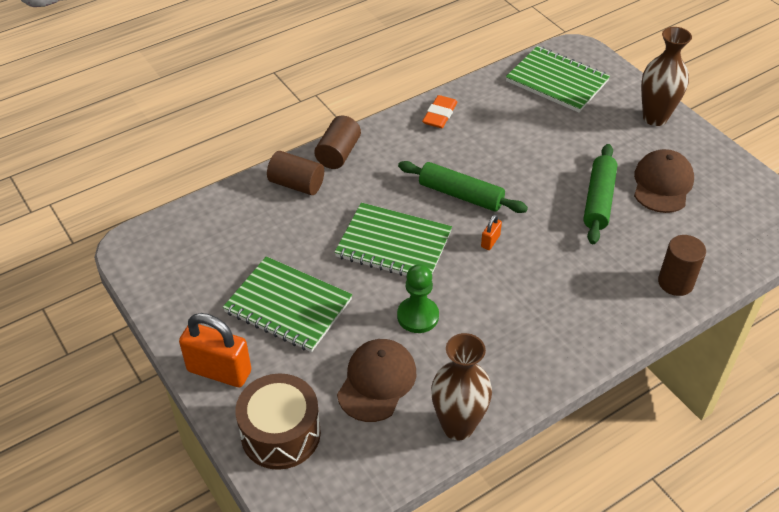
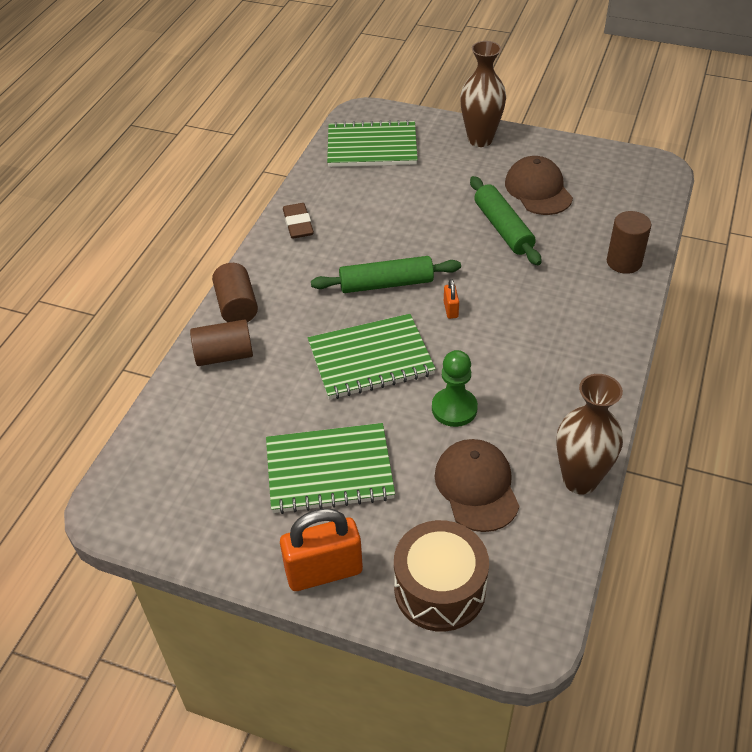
camera: 35 degrees left, 0 degrees up
orange eraser [422,95,458,128] -> brown eraser [283,203,314,239]

